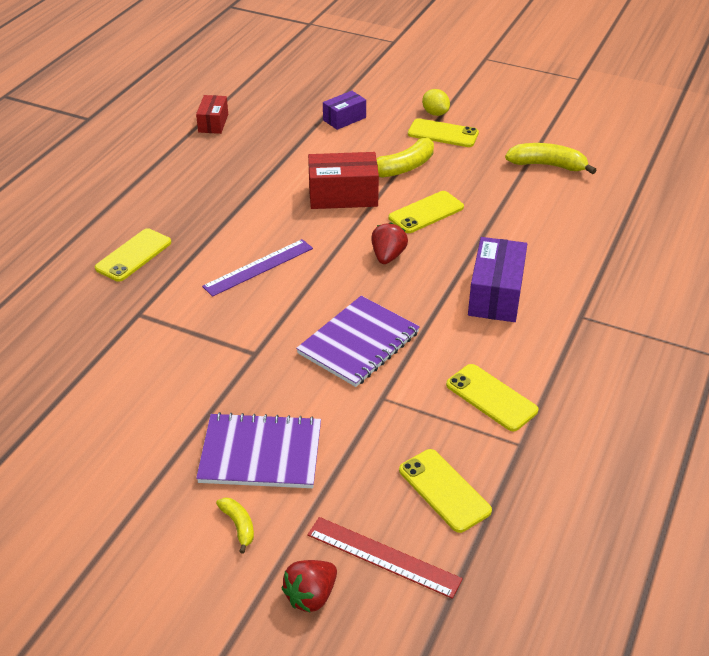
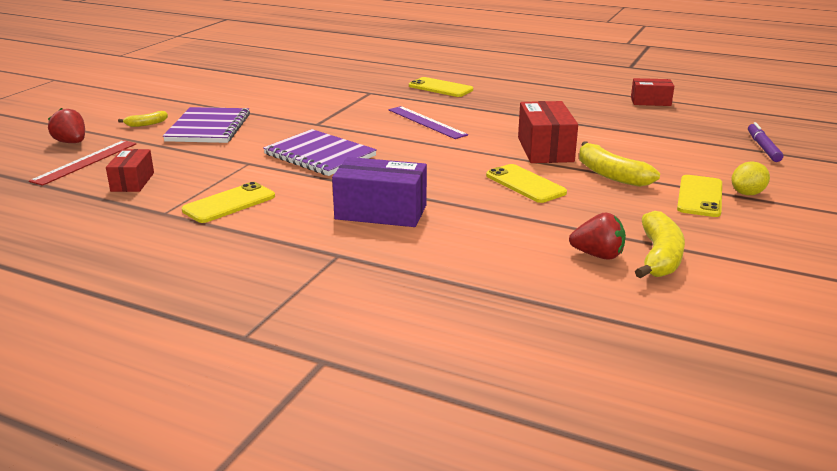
camera: 90 degrees right, 15 degrees down
purple box [323,91,366,130] -> none
red strawberry [371,222,408,264] -> red strawberry moved to [569,213,626,260]
yellow phone [399,449,492,533] -> red box [106,149,154,192]
none -> purple marker [748,122,783,162]

